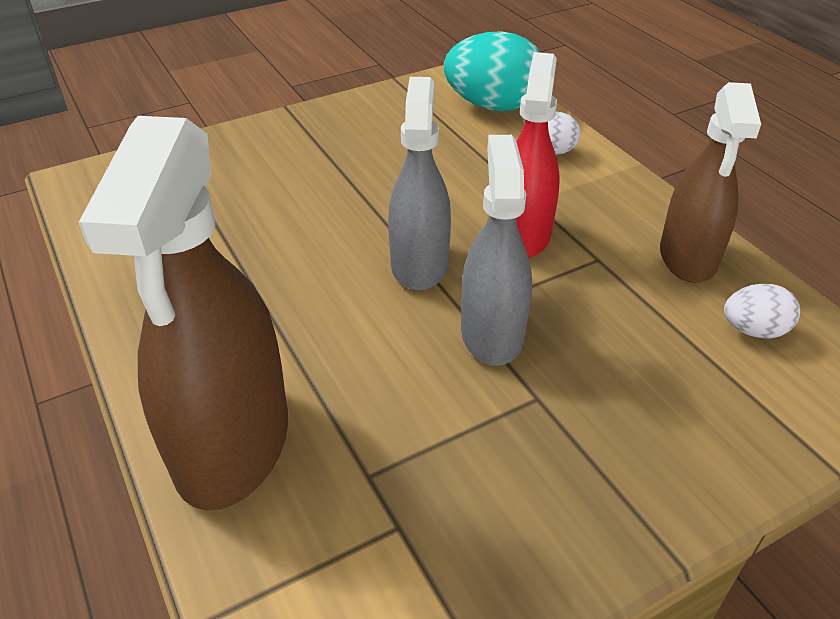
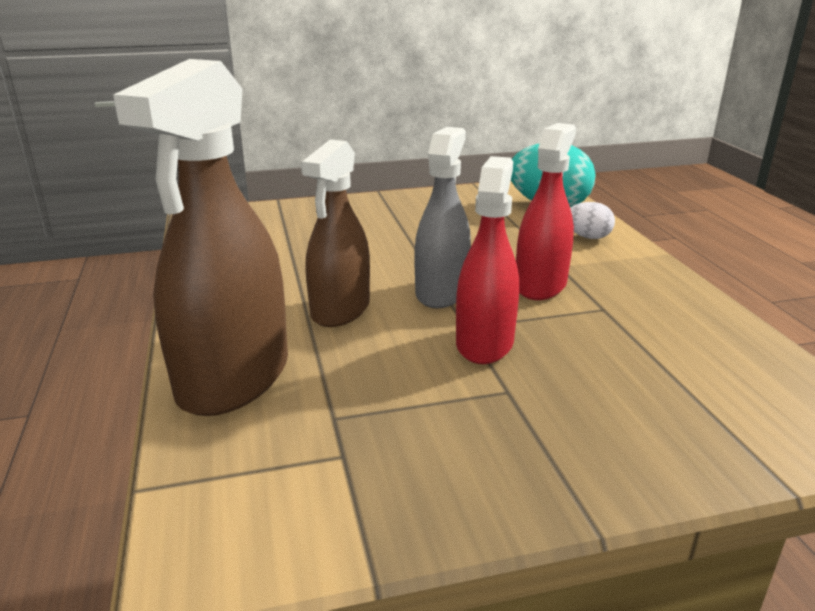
camera: 15 degrees right, 15 degrees down
grey spray bottle [461,135,532,366] -> red spray bottle [456,156,519,364]
brown spray bottle [660,82,761,283] -> brown spray bottle moved to [301,139,370,327]
white egg [724,284,800,338] -> none

